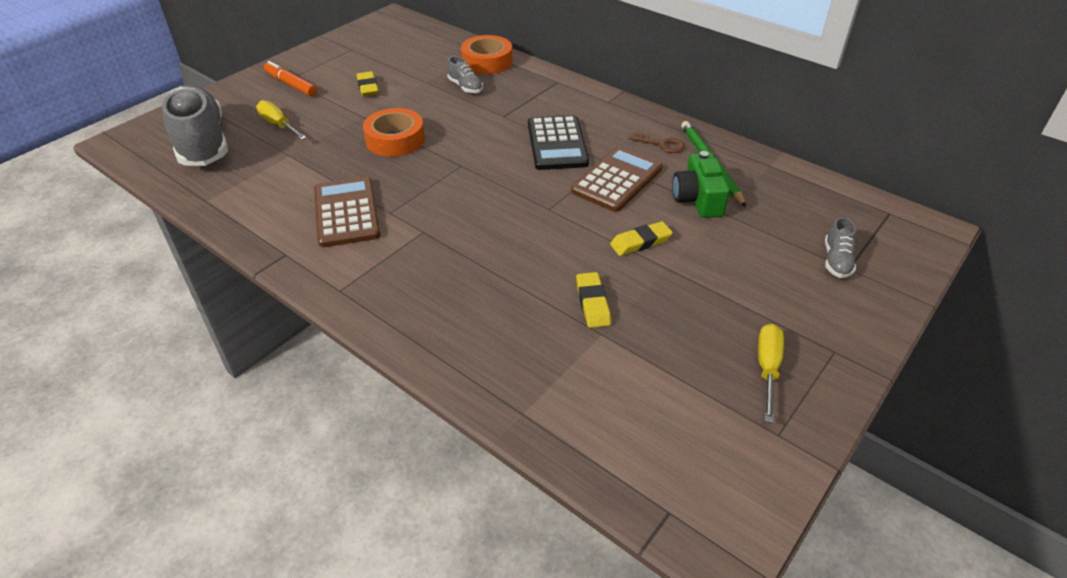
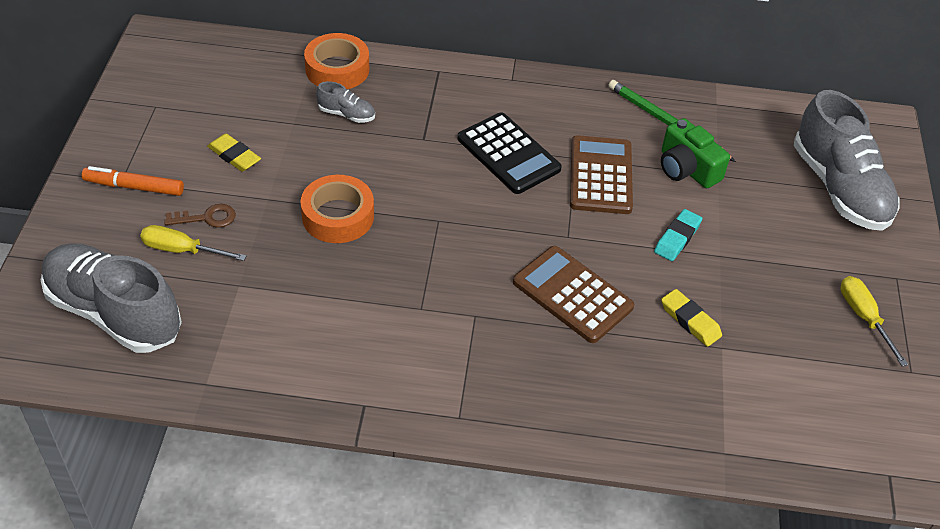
camera: 35 degrees left, 5 degrees up
brown calculator [314,177,380,247] -> brown calculator moved to [513,246,634,343]
yellow eraser [610,221,673,256] -> turquoise eraser [654,209,702,261]
brown key [629,132,685,153] -> brown key moved to [164,204,236,228]
grey shoe [825,217,856,278] -> grey shoe [794,90,900,231], size x2.32

